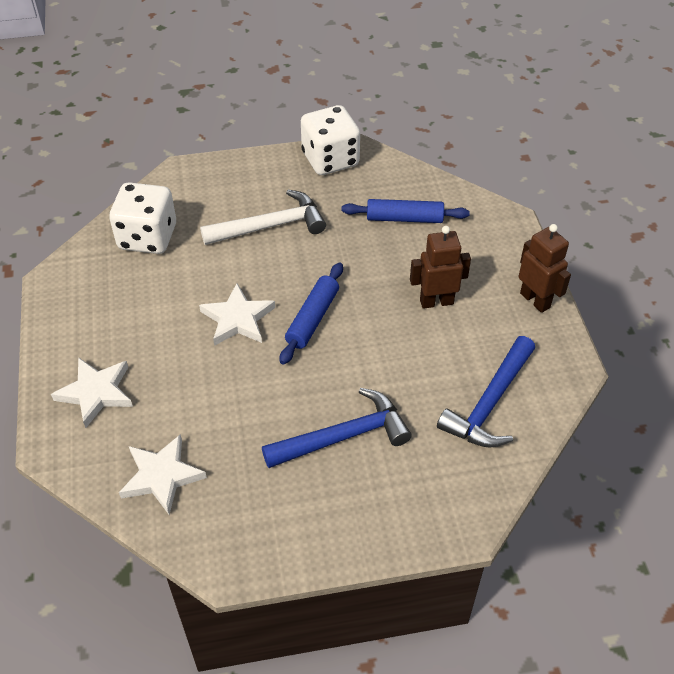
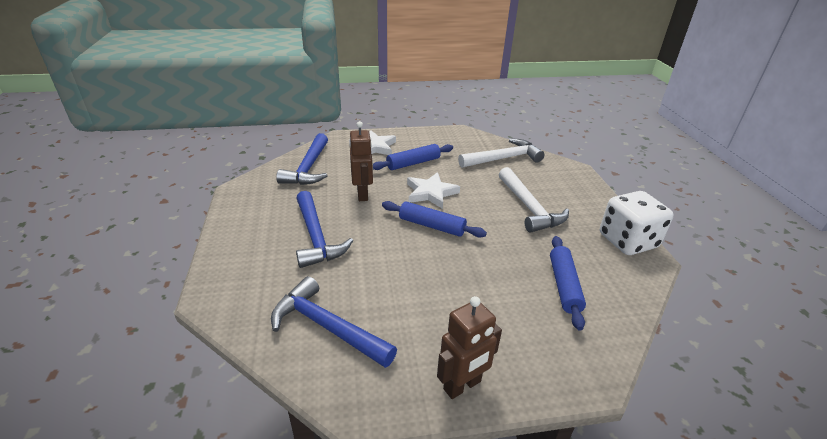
camera: 90 degrees right, 15 degrees down
white dice [109,182,176,254] -> white hammer [458,138,545,168]
white star [119,434,207,515] -> blue hammer [276,133,328,185]
brown robot [410,226,471,309] -> brown robot moved to [350,121,373,201]
none -> blue rolling pin [373,144,453,170]

